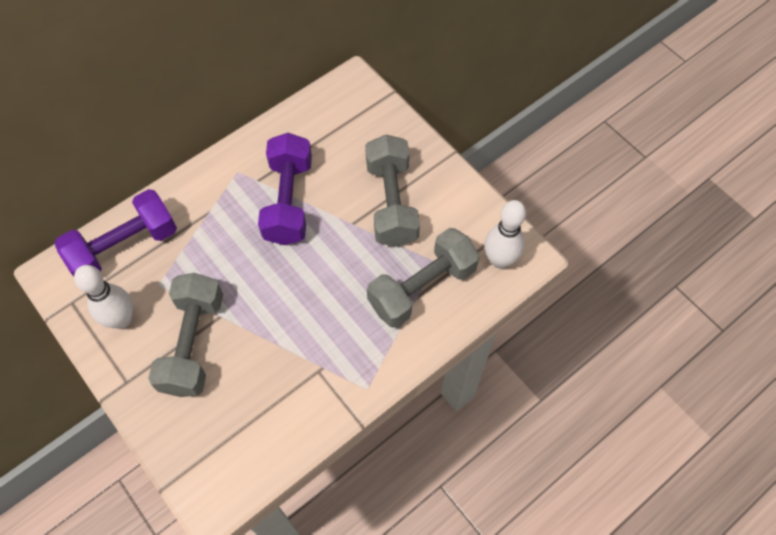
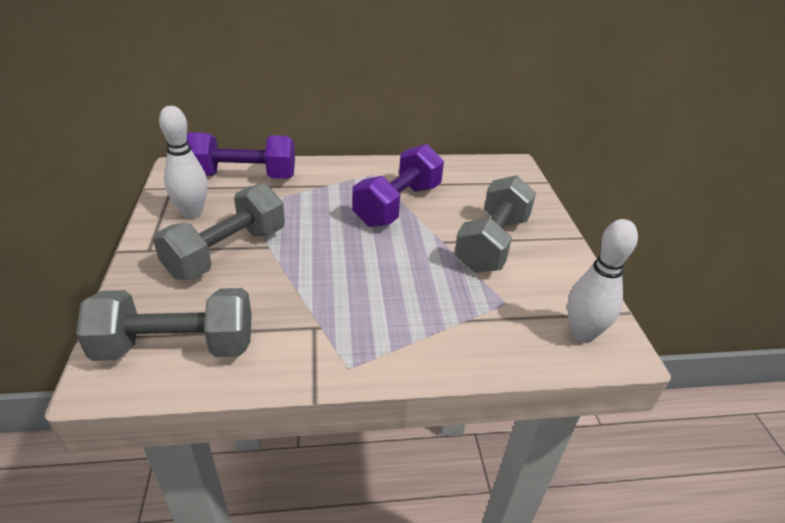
camera: 30 degrees right, 25 degrees down
grey dumbbell [367,228,480,328] -> grey dumbbell moved to [76,288,252,361]

